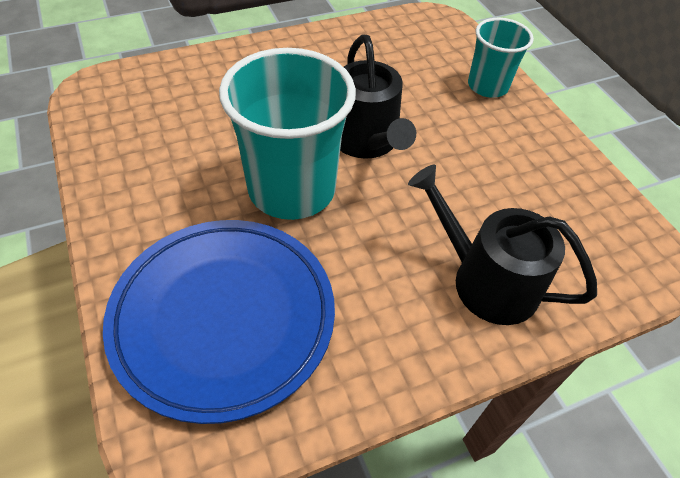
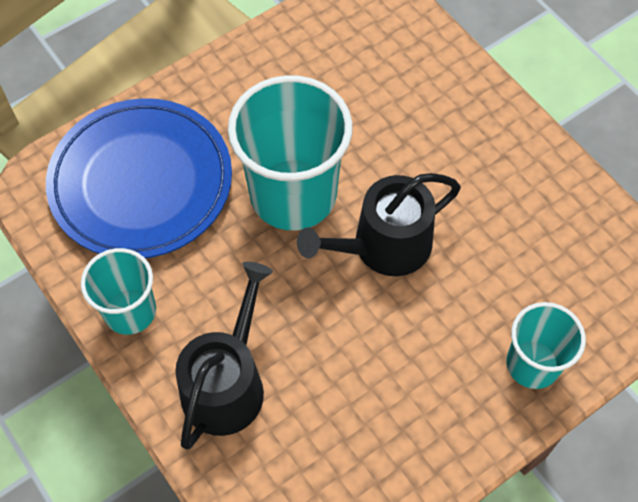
camera: 80 degrees right, 10 degrees up
none -> turquoise cup [81,248,156,335]

